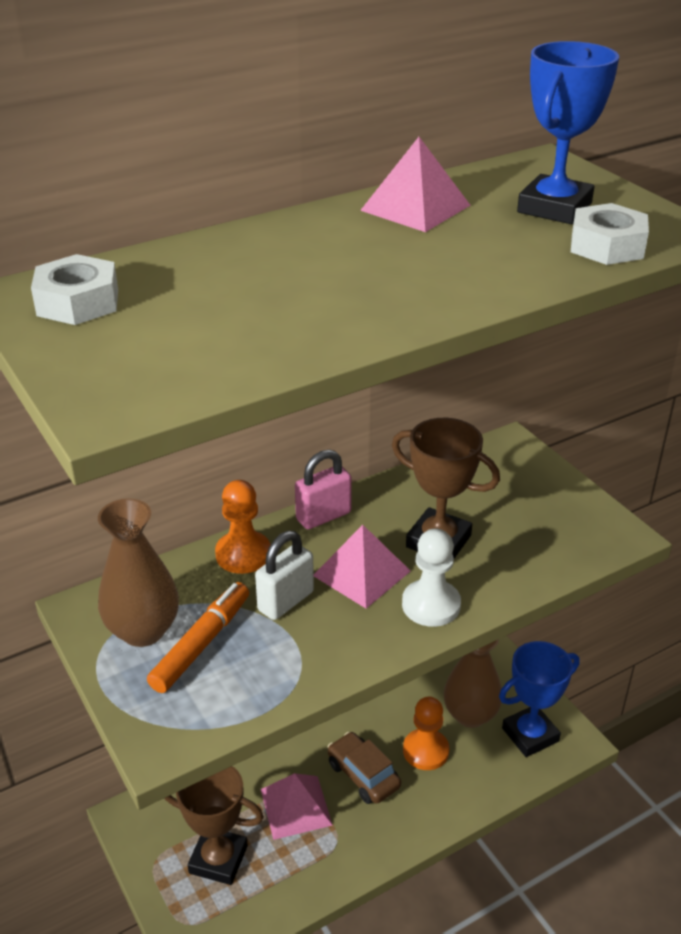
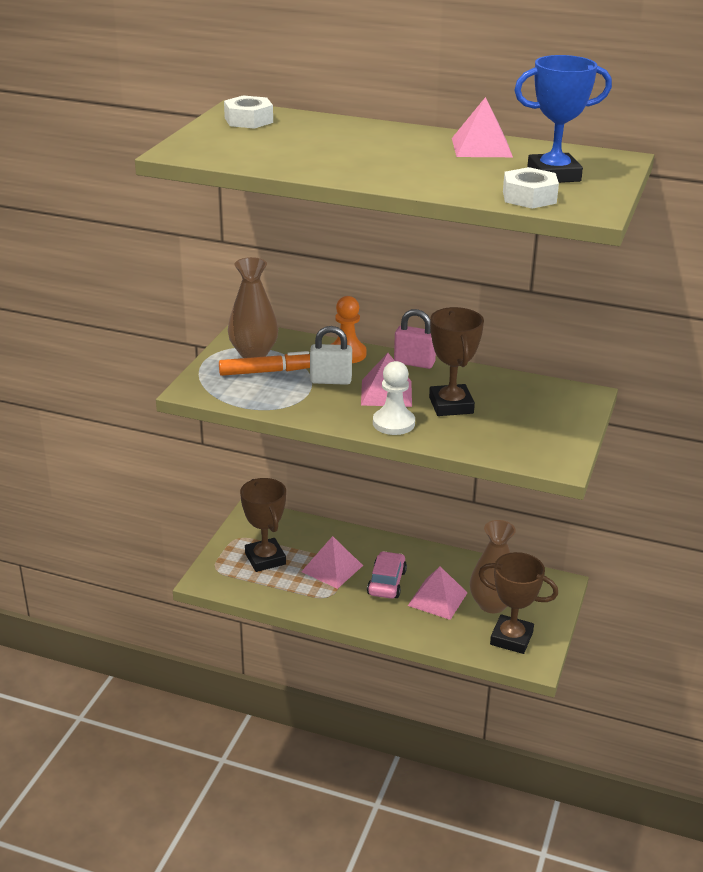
camera: 50 degrees right, 5 degrees down
brown car [328,732,401,804] -> pink car [367,551,407,599]
orange pawn [403,697,449,770] -> pink pyramid [408,566,468,620]
blue trophy [499,641,579,757] -> brown trophy [478,552,558,654]

